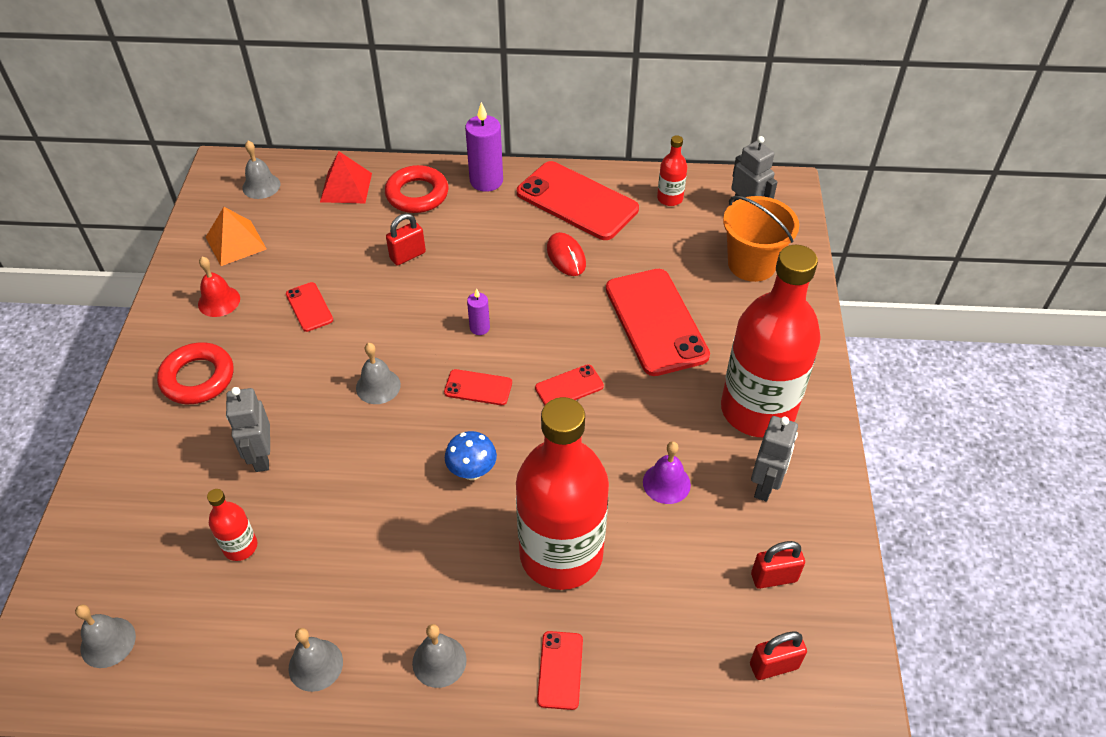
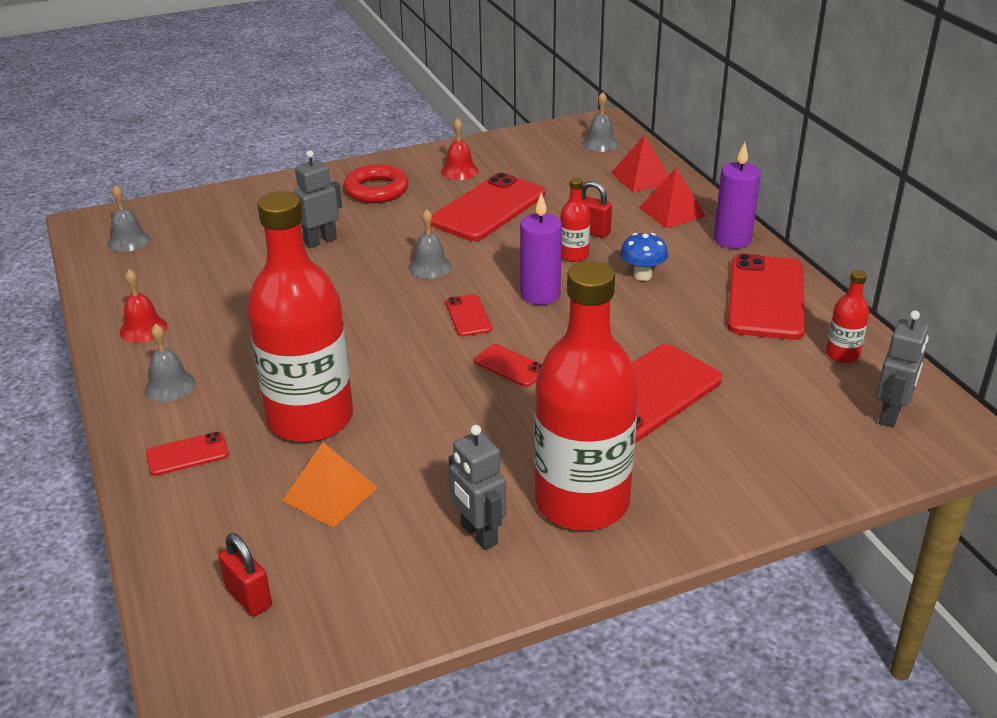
camera: 65 degrees right, 15 degrees down
orange pyramid [206,207,266,266] -> orange pyramid moved to [282,442,377,528]
red bottle [207,489,257,561] -> red bottle moved to [560,178,590,262]
red phone [286,282,333,332] -> red phone [431,173,545,241], size x2.12
grey bell [288,628,343,692] -> red bell [120,269,167,343]
red ring [385,165,448,213] -> red pyramid [639,168,706,228]
blue mushroom [445,431,497,480] -> blue mushroom moved to [620,233,668,281]
purple candle [467,288,490,335] -> purple candle [520,193,562,305], size x1.87
red mouse [547,232,586,276] -> none
purple bell [643,441,691,504] -> none
orange bucket [723,196,799,282] -> none
grey robot [751,416,798,501] -> grey robot turned 60 degrees clockwise [449,425,506,550]
red padlock [751,541,805,589] -> none

